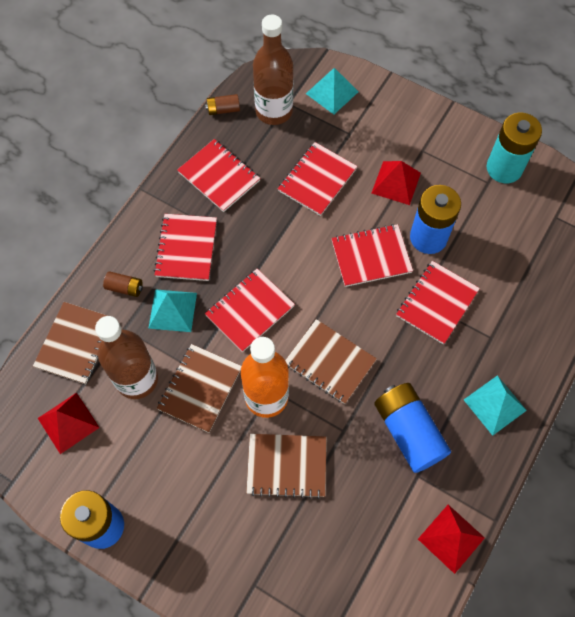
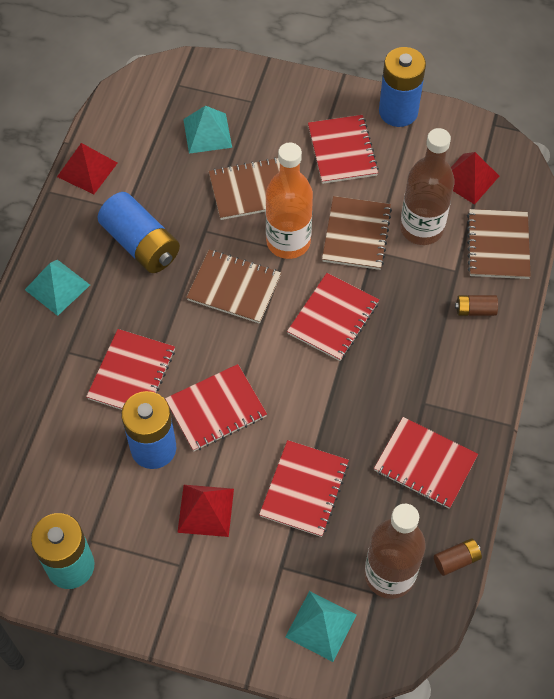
camera: 165 degrees right, 5 degrees down
turquoise pyramid [148,289,197,332] -> turquoise pyramid moved to [183,106,232,154]
red notebook [154,214,217,281] -> red notebook moved to [308,115,379,184]

